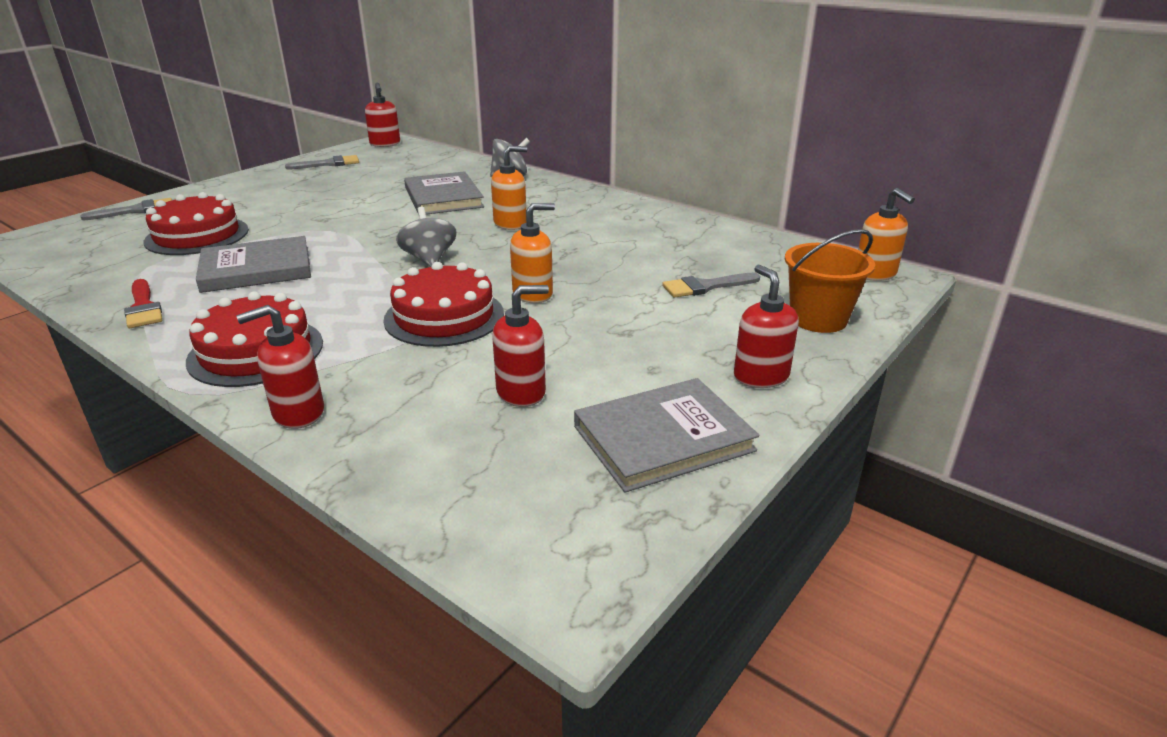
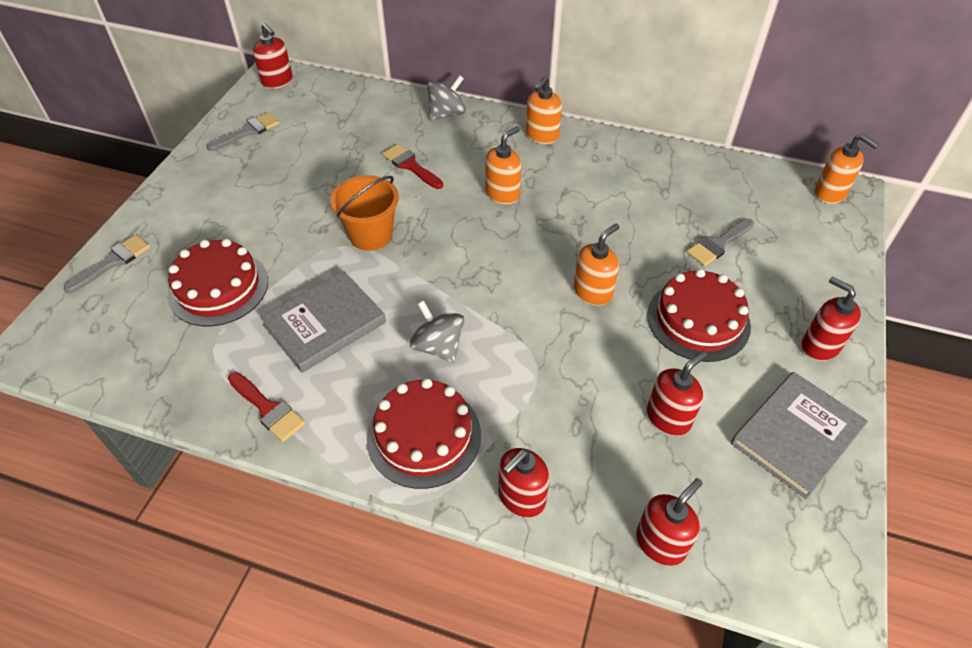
camera: 20 degrees left, 20 degrees up
red cake [383,262,504,347] -> red cake moved to [647,269,751,362]
grey spinning top [396,207,457,267] -> grey spinning top moved to [410,300,464,363]
grey book [404,171,484,215] -> red brush [382,144,443,189]
orange bucket [785,229,875,333] -> orange bucket moved to [330,175,399,251]
none -> orange soap dispenser [526,77,562,144]
none -> red soap dispenser [636,478,703,566]

